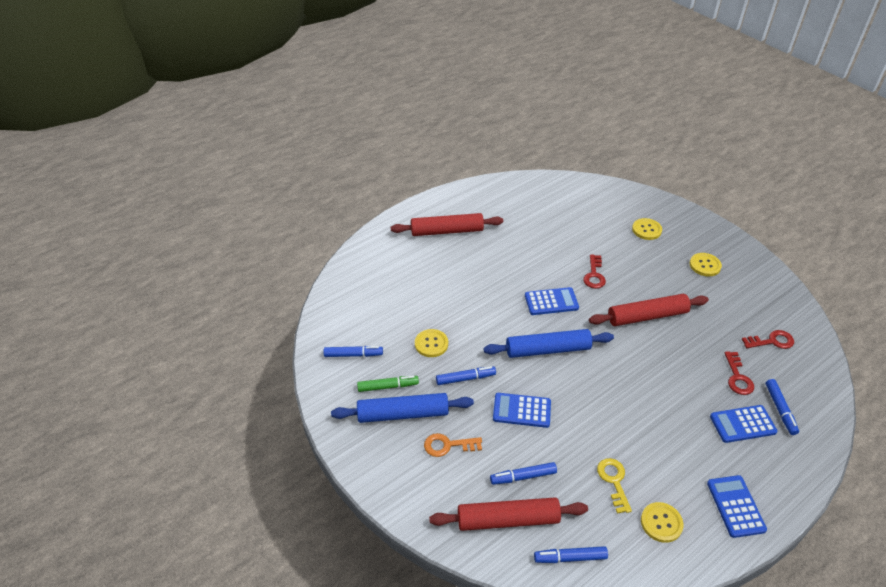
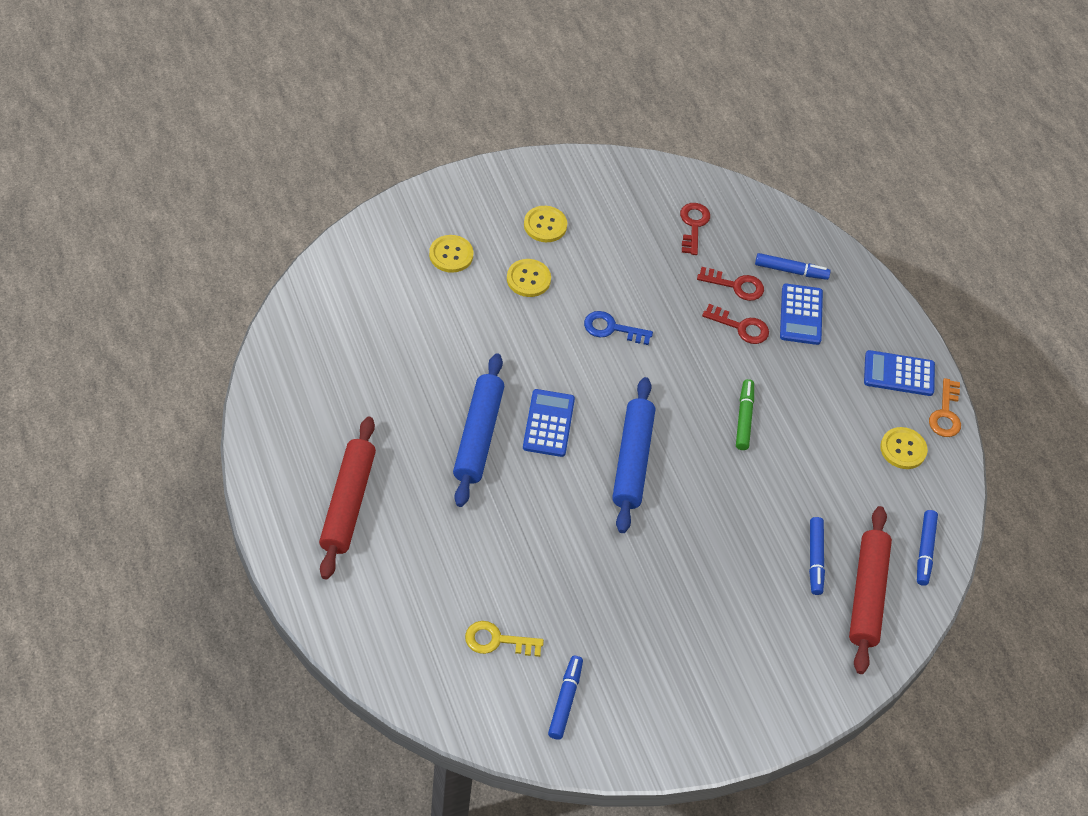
camera: 80 degrees left, 10 degrees up
blue rolling pin [331,393,474,423] -> blue rolling pin moved to [453,353,505,507]
green marker [357,376,419,392] -> green marker moved to [736,379,754,450]
yellow button [415,329,448,357] -> yellow button moved to [507,259,551,297]
orange key [424,433,482,457] -> orange key moved to [929,378,961,437]
blue marker [436,366,496,385] -> none
blue calculator [493,393,551,428] -> none
red key [583,254,606,289] -> red key moved to [702,304,769,344]
red rolling pin [589,294,709,326] -> blue key [584,311,653,345]
yellow key [597,458,632,514] -> yellow key moved to [465,621,544,657]

